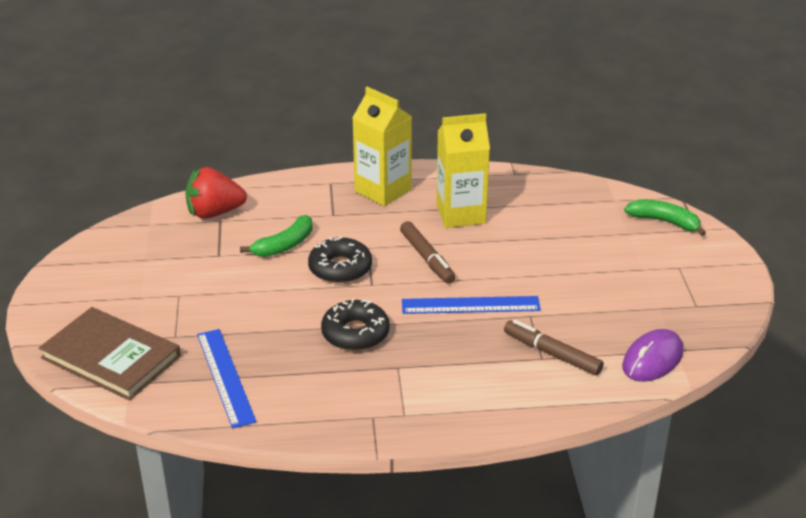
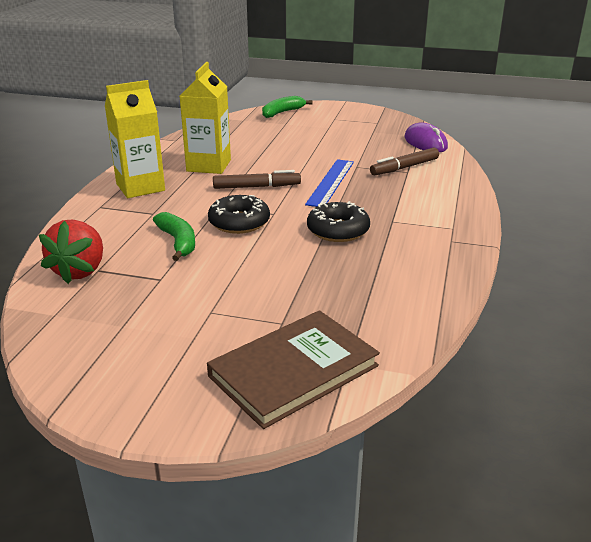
camera: 70 degrees left, 5 degrees down
blue ruler [197,329,257,429] -> none

